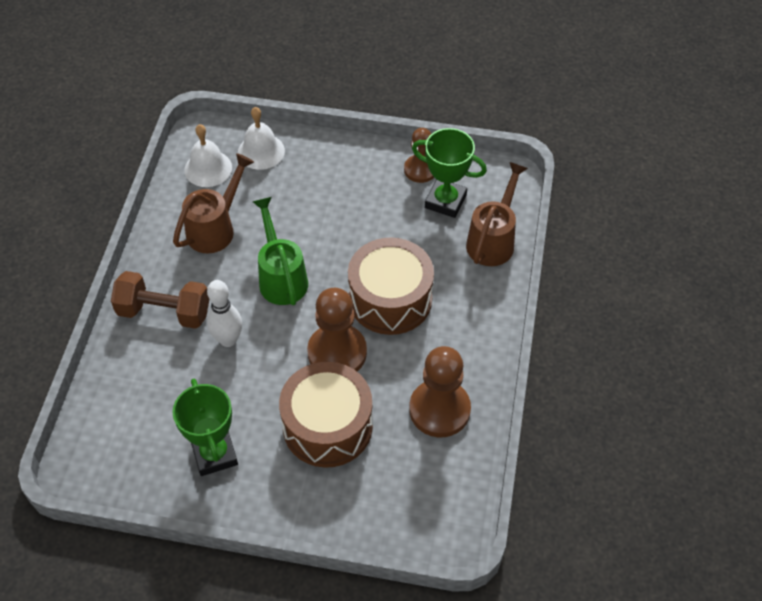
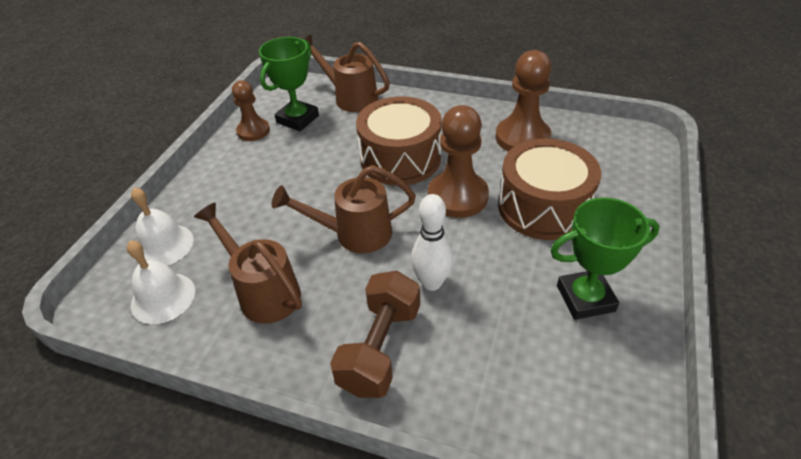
camera: 80 degrees left, 10 degrees down
green watering can [253,197,308,305] -> brown watering can [272,165,416,253]

